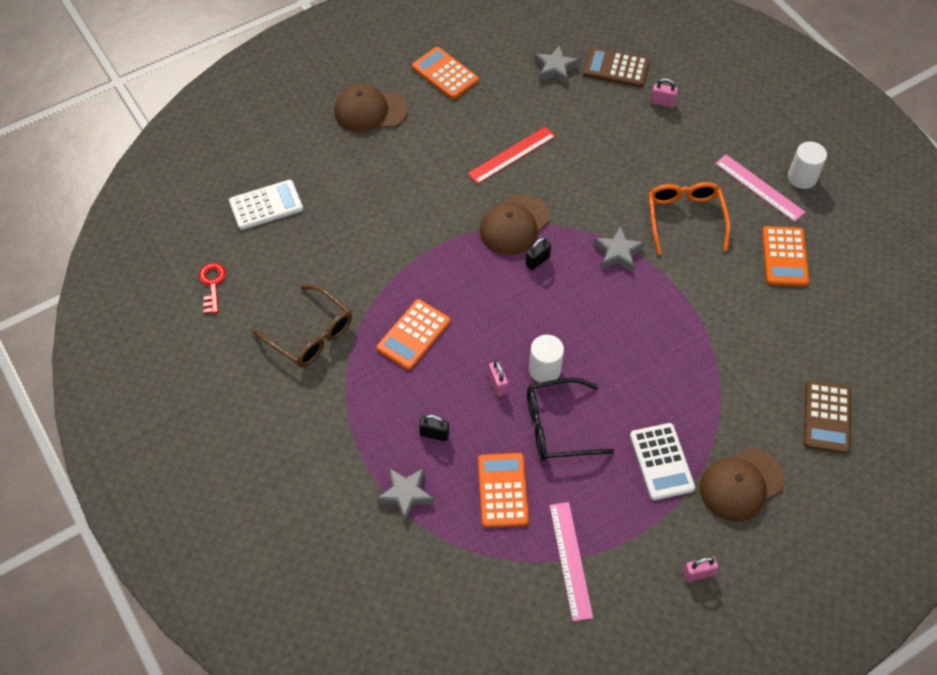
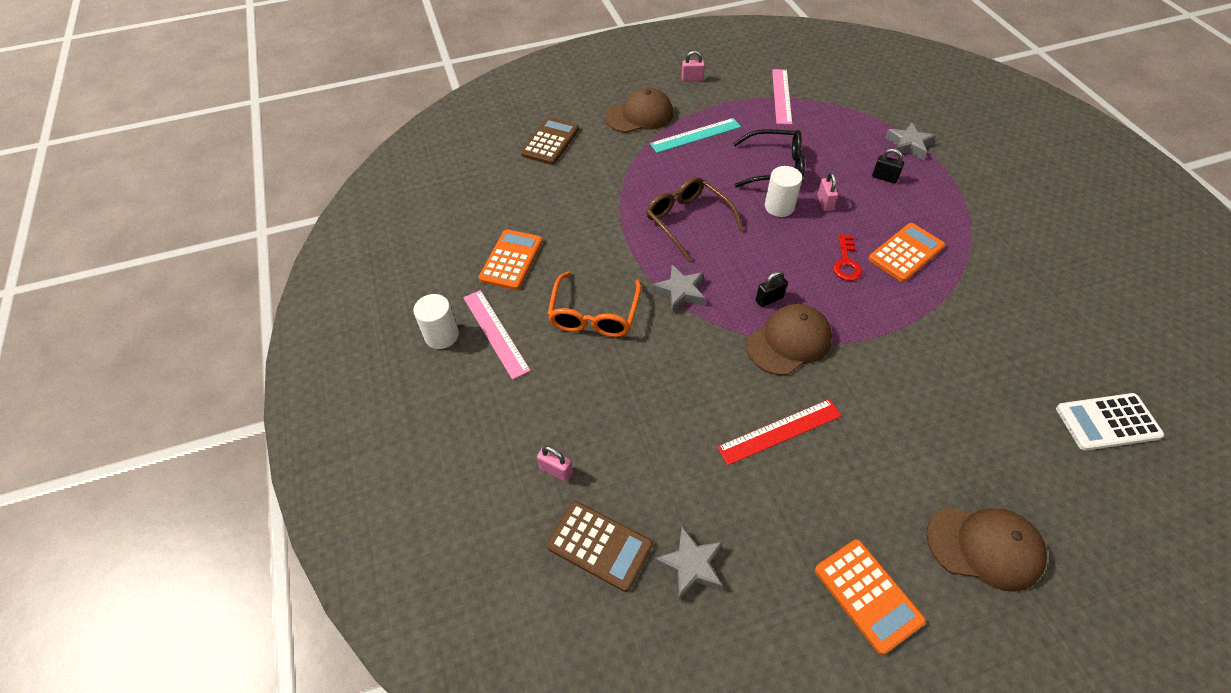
camera: 165 degrees left, 5 degrees down
red key [199,263,226,314] -> red key moved to [833,234,862,281]
brown glasses [252,285,352,367] -> brown glasses moved to [646,177,744,261]
orange calculator [478,453,529,528] -> none
white calculator [630,423,695,500] -> turquoise ruler [650,118,741,153]

